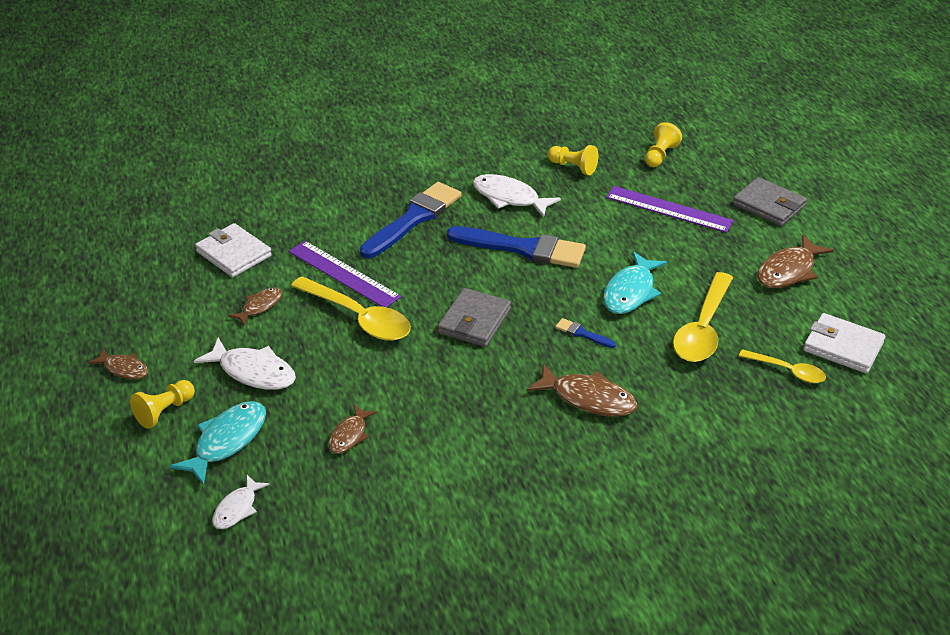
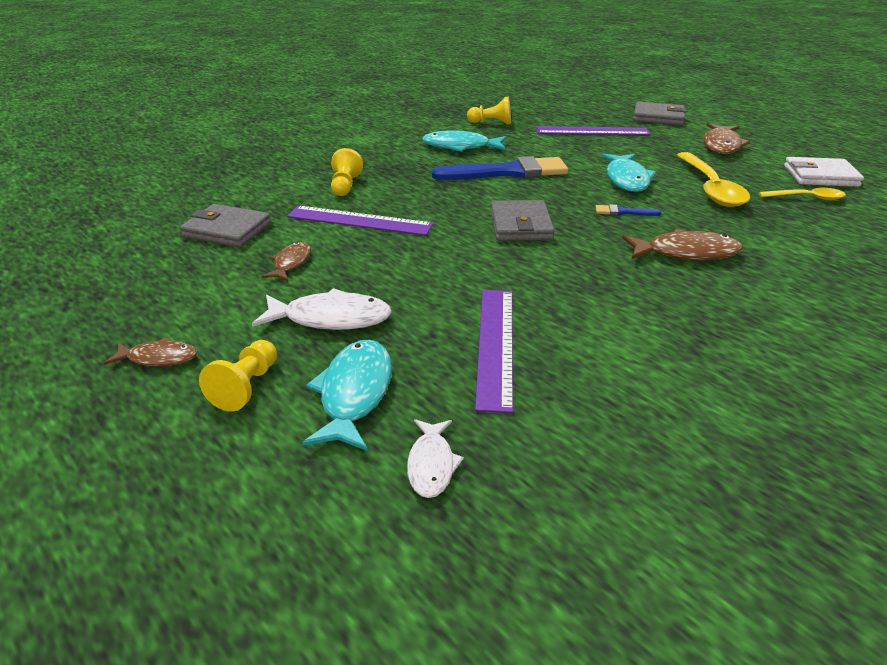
camera: 25 degrees left, 5 degrees down
white wallet [195,223,272,277] -> grey wallet [180,204,271,248]
yellow spoon [291,276,411,341] -> none
brown fish [329,405,377,454] -> purple ruler [475,290,513,413]
blue brush [360,182,462,258] -> none
white fish [473,174,561,218] -> turquoise fish [422,130,506,152]
yellow pawn [645,122,682,167] -> yellow pawn moved to [331,148,363,196]

